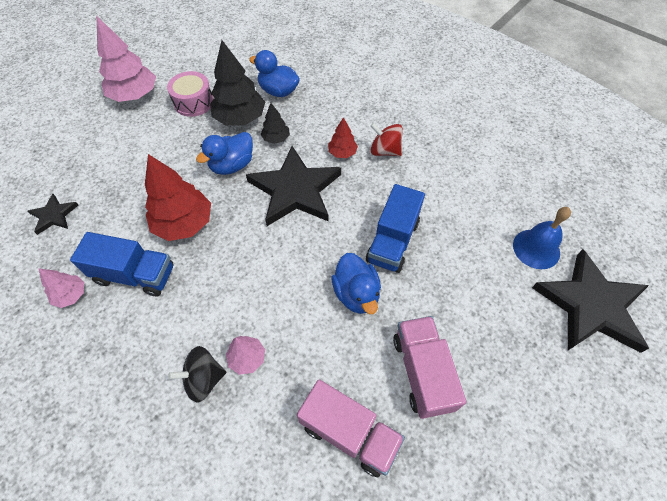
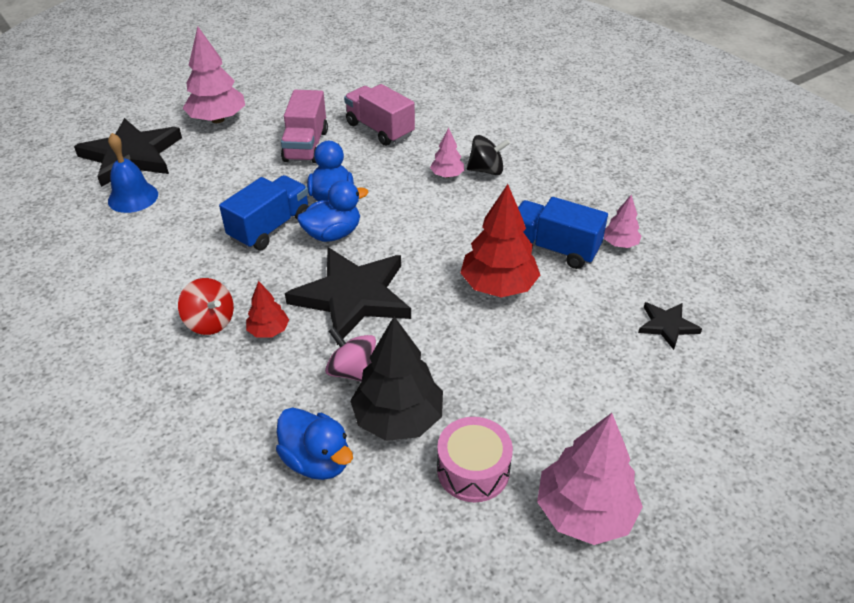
camera: 165 degrees left, 15 degrees down
blue duck [196,132,253,175] -> blue duck moved to [297,180,369,242]
black tree [261,103,290,144] -> pink spinning top [325,327,376,382]
none -> pink tree [183,27,245,123]

